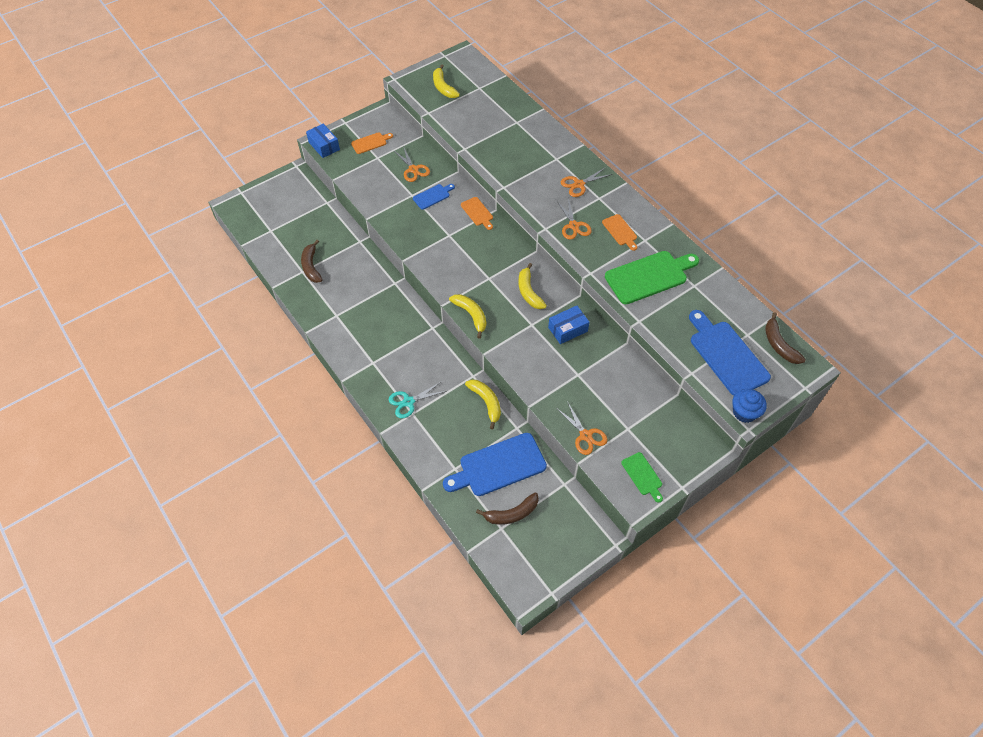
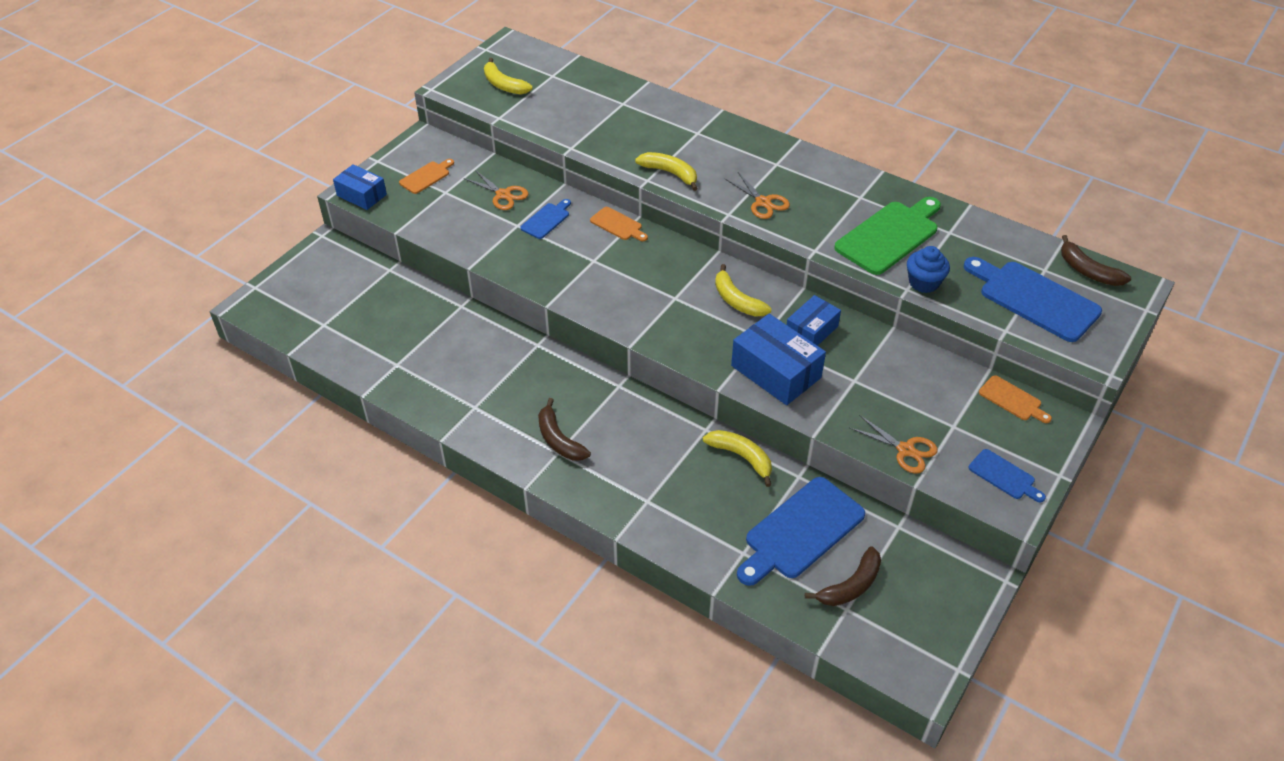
camera: 20 degrees left, 10 degrees down
brown banana [301,240,323,283] -> brown banana moved to [538,398,591,461]
turquoise scissors [389,381,447,418] -> none
yellow banana [449,294,486,339] -> yellow banana moved to [635,152,698,191]
orange scissors [561,167,612,197] -> none
orange cutting board [602,214,637,251] -> orange cutting board moved to [979,375,1052,423]
green cutting board [621,452,663,503] -> blue cutting board [969,449,1046,502]
blue cupcake [733,389,767,423] -> blue cupcake moved to [907,246,950,293]
none -> blue box [731,314,826,405]

